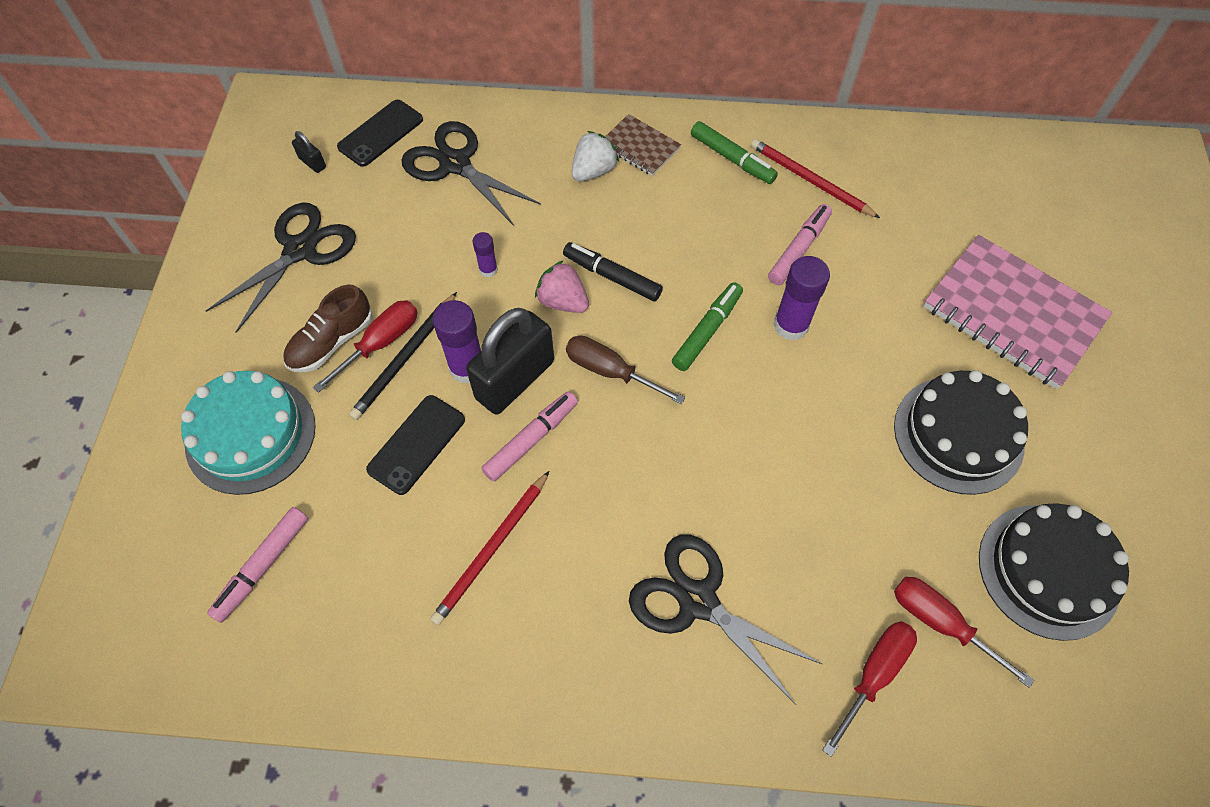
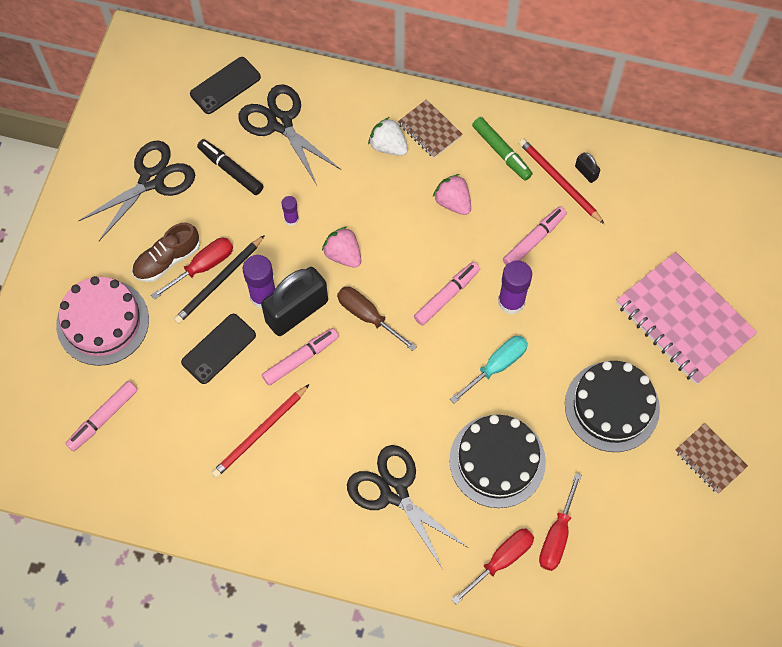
camera: 10 degrees right, 5 degrees up
turquoise cake [181,371,316,495] -> pink cake [56,276,149,366]
black padlock [292,131,326,173] -> black padlock moved to [575,153,600,183]
black marker [563,242,663,301] -> black marker moved to [197,139,264,195]
white strawberry [572,131,619,181] -> white strawberry turned 105 degrees counterclockwise [368,117,408,156]
green marker [672,282,743,371] -> pink marker [414,262,480,326]
red screwdriver [894,577,1034,688] -> red screwdriver turned 120 degrees counterclockwise [539,473,582,571]
black cake [979,503,1129,641] -> black cake moved to [449,415,546,508]
none -> pink strawberry [433,174,471,215]
none -> turquoise screwdriver [450,336,528,404]
none -> brown notebook [675,423,748,494]

